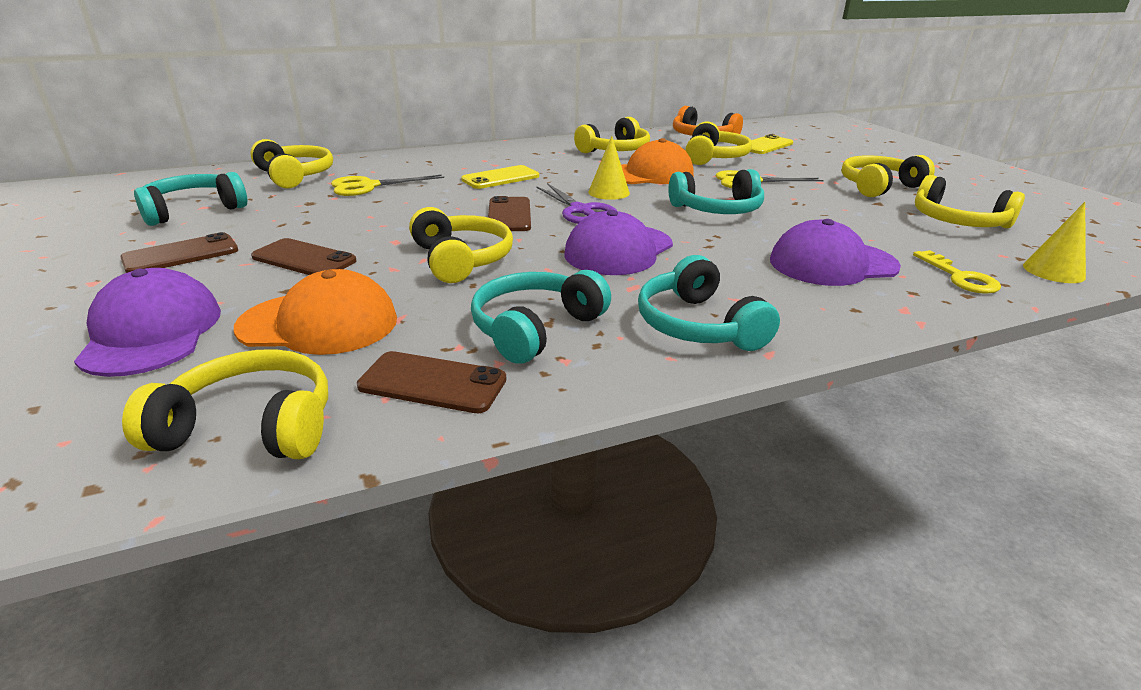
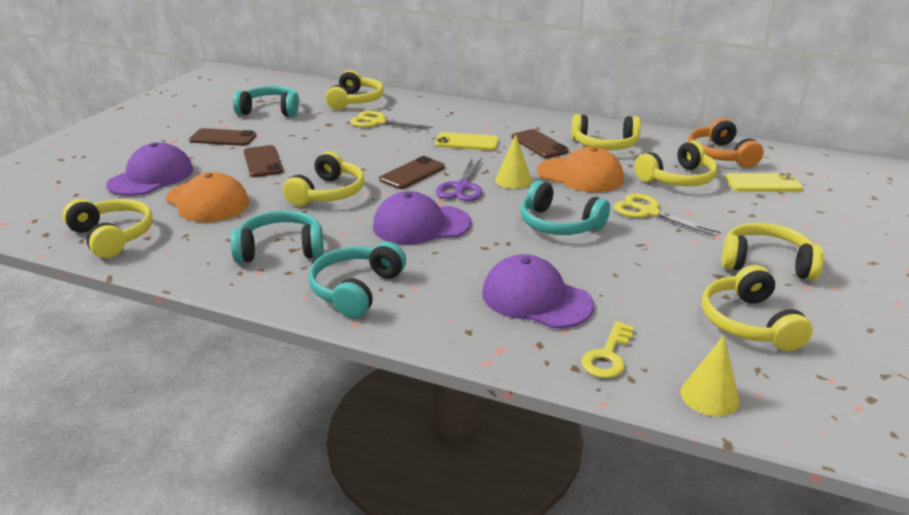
camera: 45 degrees right, 0 degrees up
brown phone [357,351,506,413] -> brown phone moved to [511,129,569,158]

